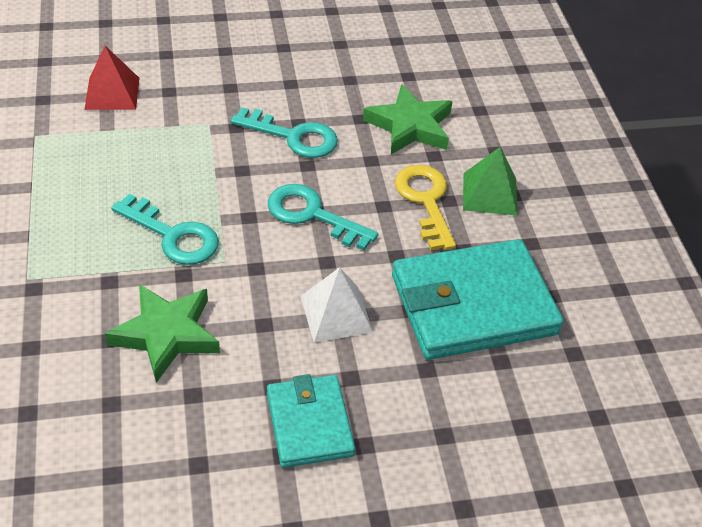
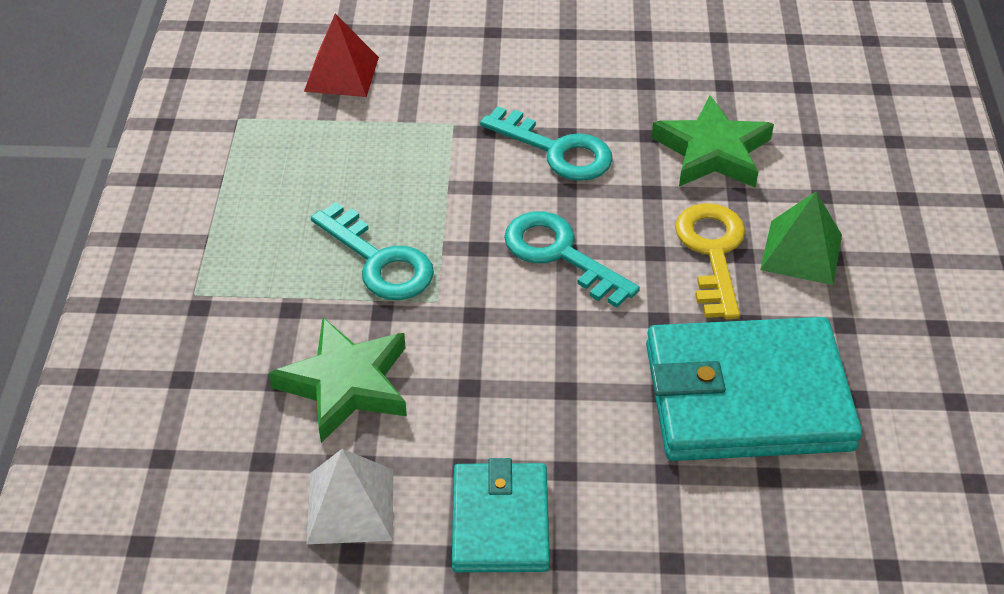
camera: 15 degrees right, 0 degrees up
white pyramid [301,267,373,343] -> white pyramid moved to [307,449,393,544]

